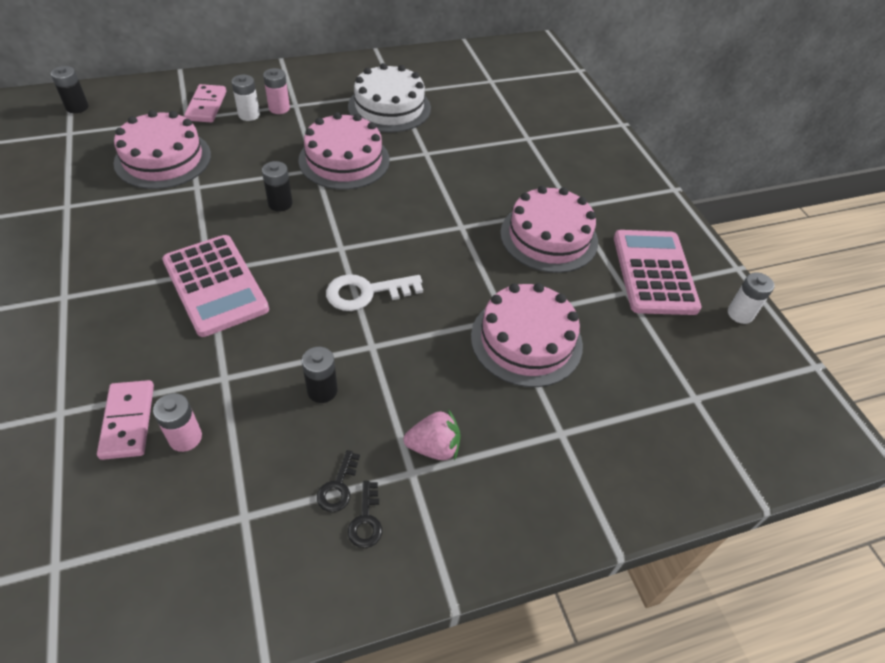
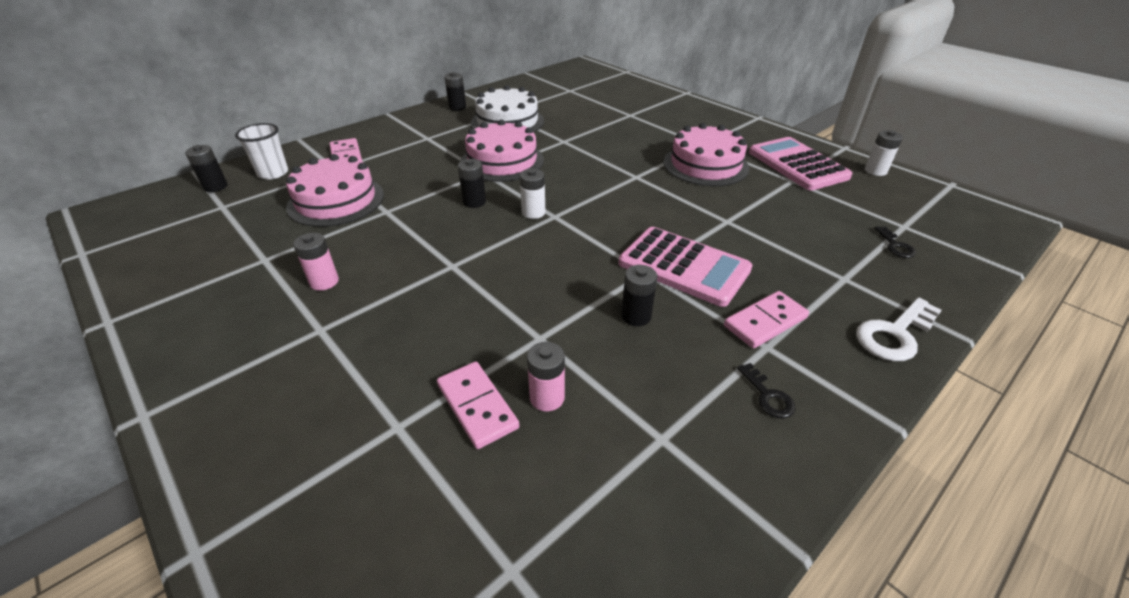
camera: 20 degrees left, 10 degrees down
pink calculator [162,235,269,337] -> pink calculator moved to [619,227,753,307]
white battery [231,75,260,121] -> white battery moved to [520,169,545,219]
pink battery [263,68,290,114] -> pink battery moved to [293,233,339,291]
black key [317,450,360,512] -> black key moved to [874,226,916,258]
white key [326,274,423,311] -> white key moved to [856,297,942,361]
pink strawberry [403,409,461,461] -> pink domino [724,291,809,348]
pink cake [471,283,583,387] -> none
none -> white cup [235,123,288,179]
none -> black battery [445,72,466,111]

